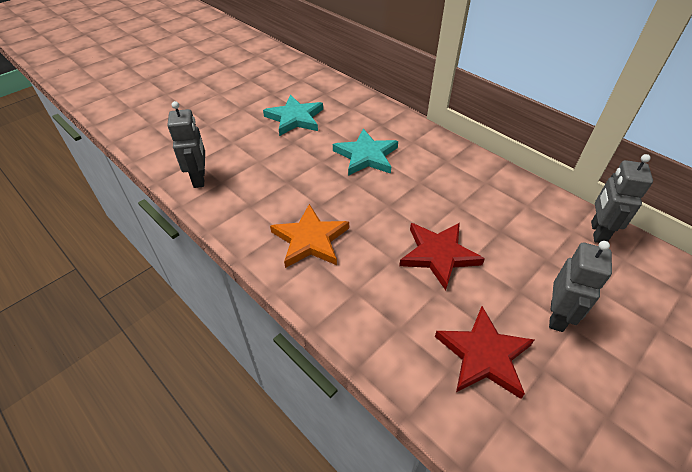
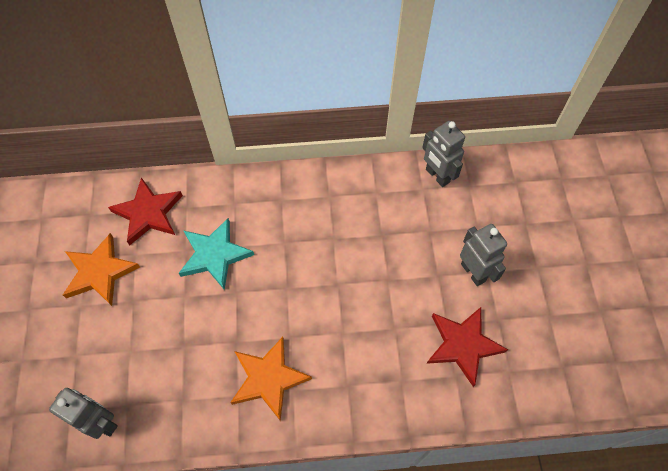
camera: 50 degrees left, 15 degrees up
turquoise star [263,95,323,136] -> orange star [63,233,140,306]
red star [399,223,485,291] -> red star moved to [108,177,183,246]

